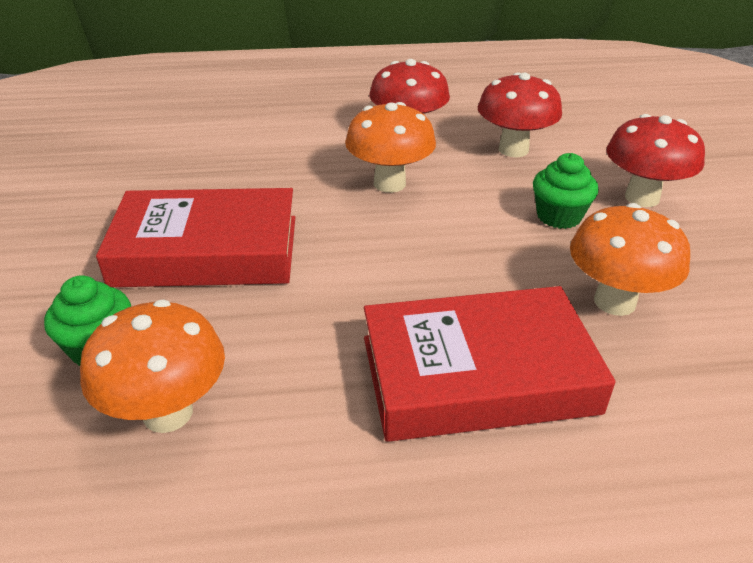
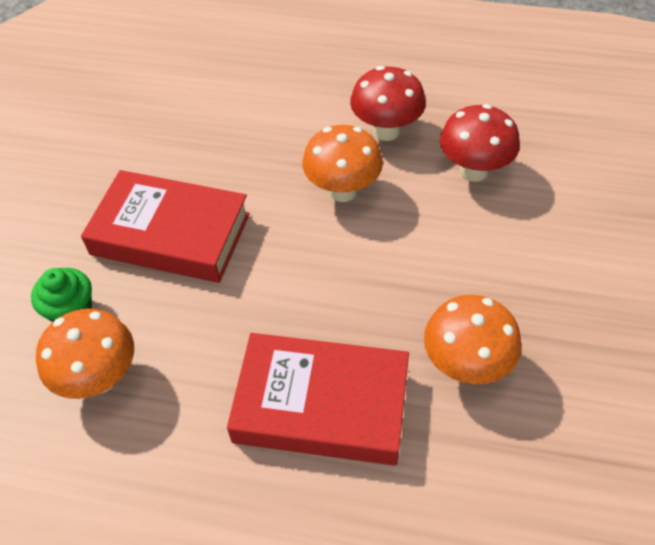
camera: 20 degrees right, 15 degrees up
green cupcake [533,153,599,229] -> none
red mushroom [607,114,705,207] -> none

